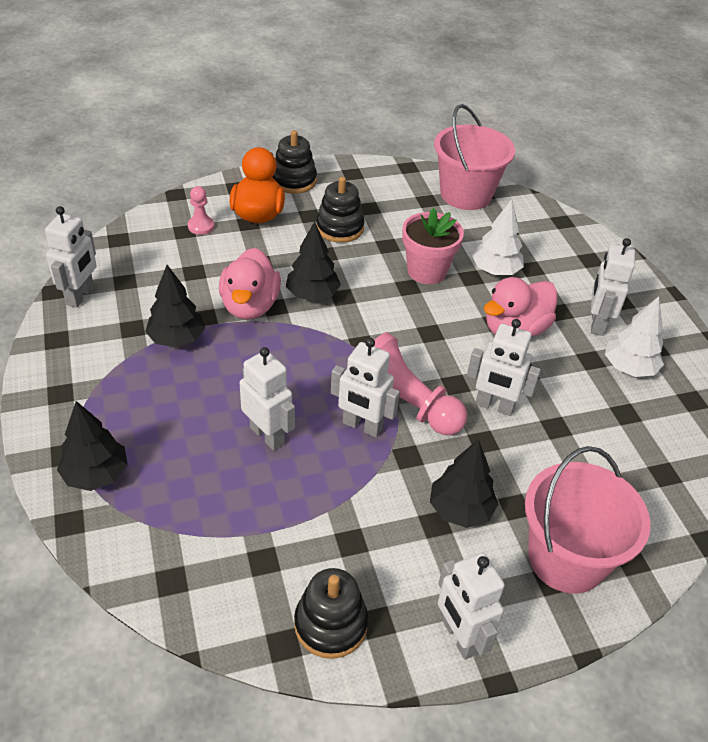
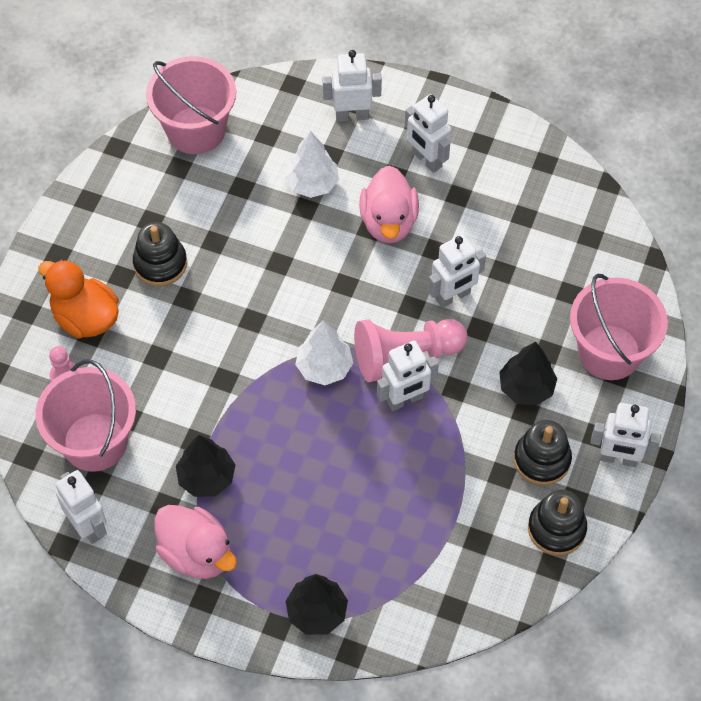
camera: 50 degrees left, 15 degrees up
pink duck [219,248,281,320] -> pink duck moved to [154,505,237,579]
white robot [240,347,295,451] -> white robot moved to [323,50,382,122]
black stacking toy [272,130,317,194] -> black stacking toy moved to [514,420,572,485]
black tree [286,221,341,301] -> none
pink flower pot [402,208,464,284] -> none
white tree [605,296,664,377] -> white tree moved to [295,321,353,385]
none -> pink bucket [35,360,136,472]

